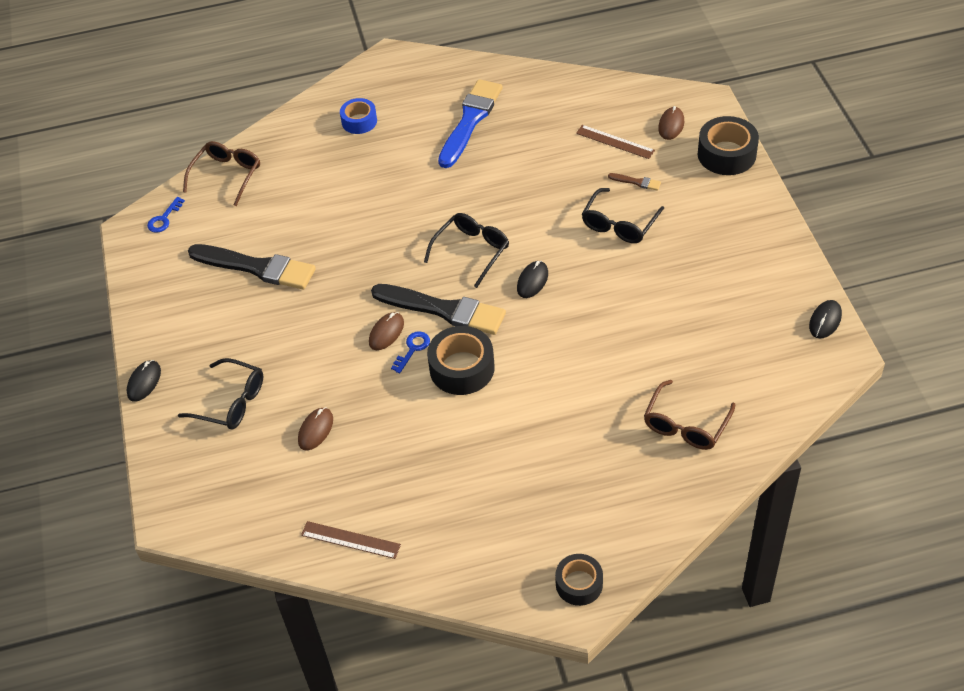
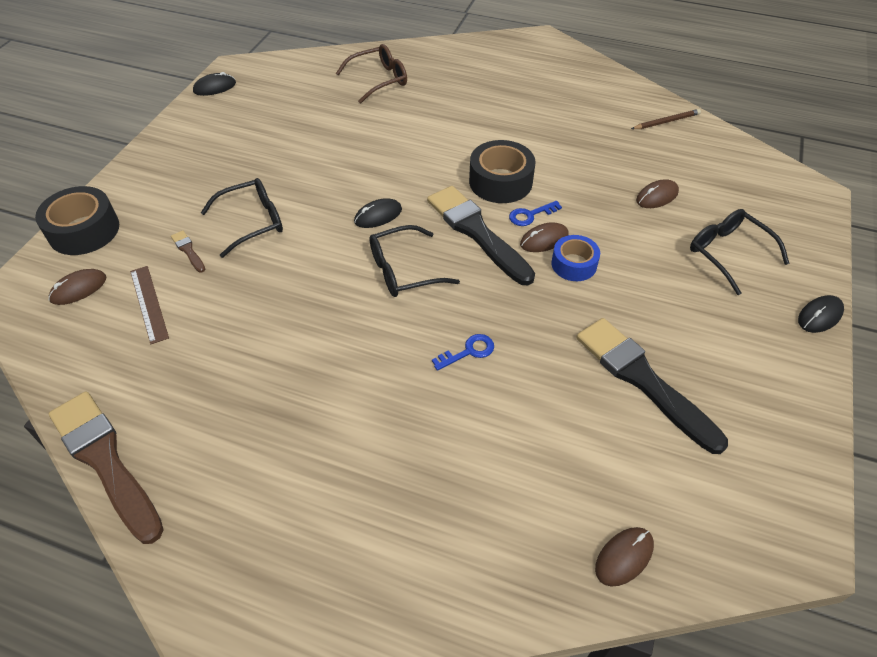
camera: 150 degrees left, 0 degrees up
blue key [147,197,185,233] -> blue key moved to [432,334,494,371]
brown glasses [183,141,260,206] -> brown mouse [595,527,654,587]
brown ruler [301,521,401,559] -> brown pencil [631,109,701,129]
blue tape [340,98,377,134] -> blue tape moved to [551,235,600,281]
blue brush [438,79,502,168] -> none
black tape [555,554,603,606] -> none
none -> brown brush [49,391,163,544]

